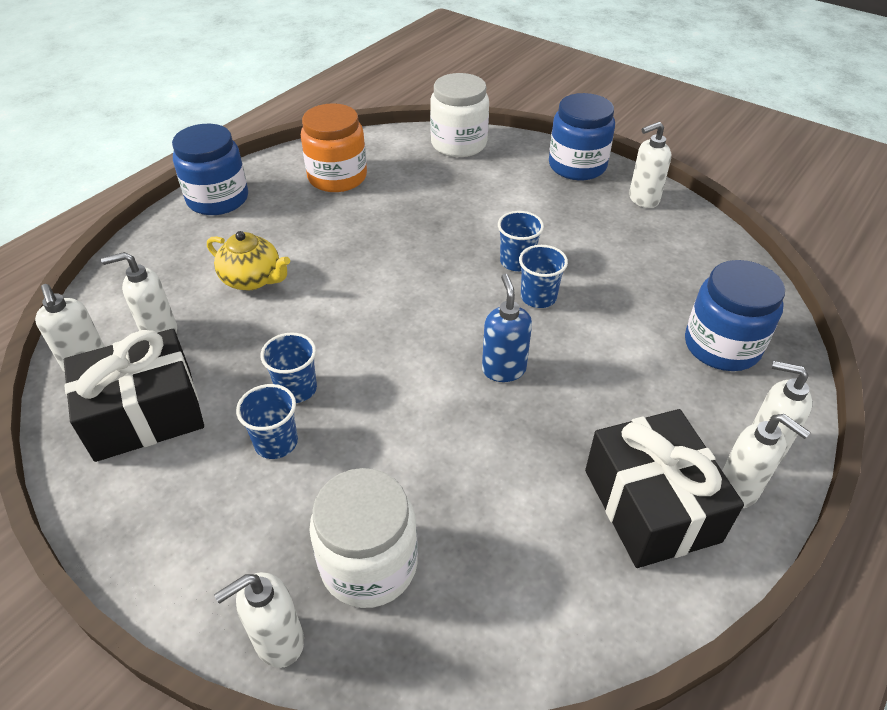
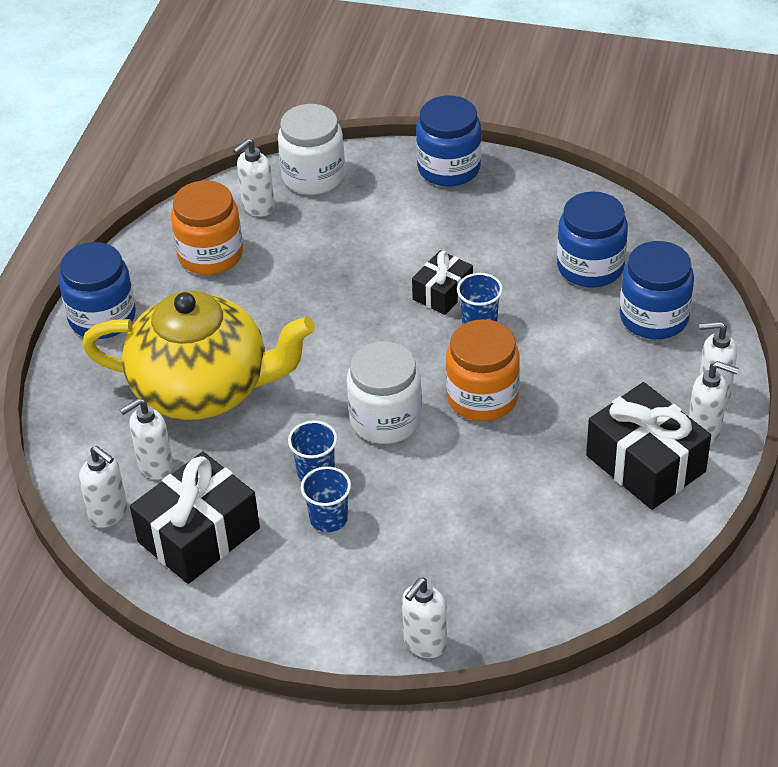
camera: 20 degrees left, 0 degrees up
yellow teapot [207,231,290,291] -> yellow teapot [82,290,315,420], size x2.19
white jar [309,468,418,608] -> white jar moved to [347,341,422,444]
blue soap dispenser [482,274,532,382] -> orange jar [446,319,520,421]
blue cup [498,211,544,271] -> black gift [412,250,473,315]
white soap dispenser [629,122,671,208] -> white soap dispenser moved to [233,138,275,217]
none -> blue jar [557,191,628,287]

